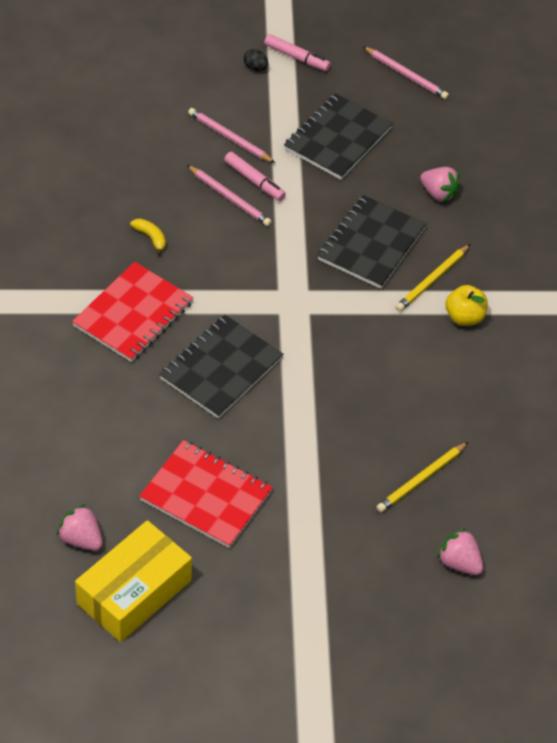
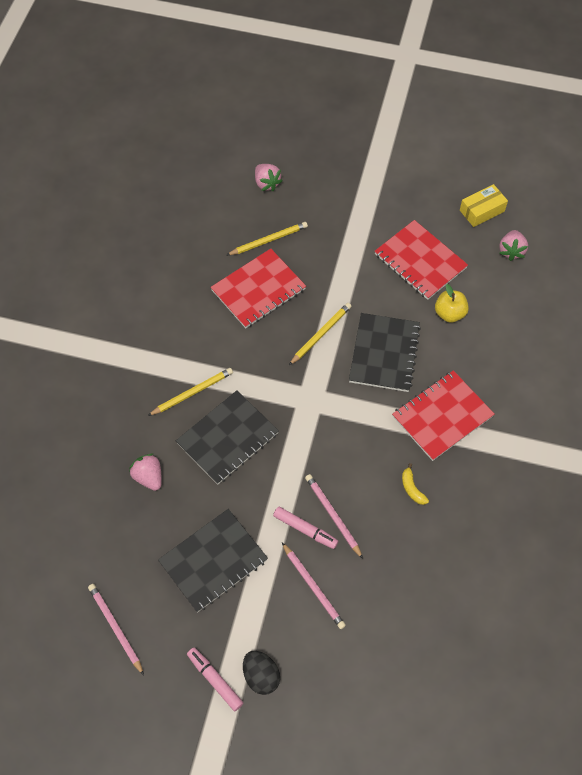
camera: 160 degrees left, 10 degrees up
pink strawberry [57,504,103,551] -> pink strawberry turned 45 degrees clockwise [499,230,528,261]
yellow box [75,520,192,642] -> yellow box [460,184,508,227], size x0.59
black notebook [159,315,283,419] -> black notebook turned 45 degrees counterclockwise [349,313,421,392]
pink marker [224,152,286,201] -> pink marker turned 150 degrees clockwise [273,507,338,549]
black egg [244,49,268,71] -> black egg [243,651,280,695], size x1.60
yellow apple [445,285,488,326] -> yellow apple moved to [435,284,469,323]
none -> red notebook [211,249,306,328]
none -> yellow pencil [289,303,351,365]

